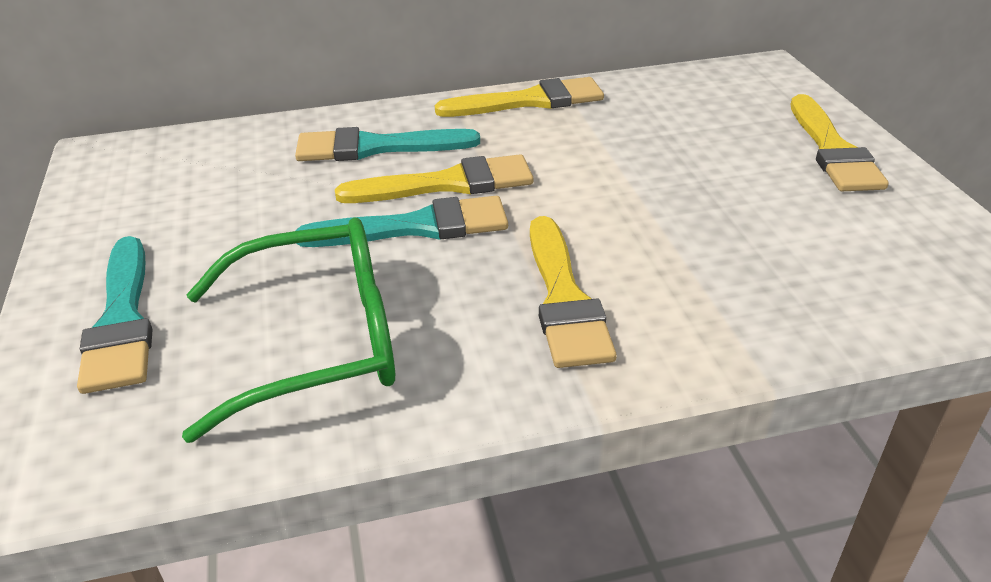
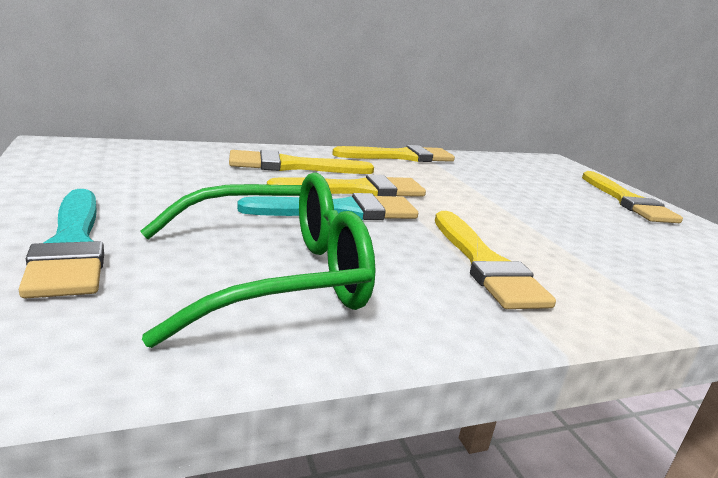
camera: 10 degrees left, 15 degrees down
turquoise brush [295,127,480,161] -> yellow brush [229,150,374,174]

